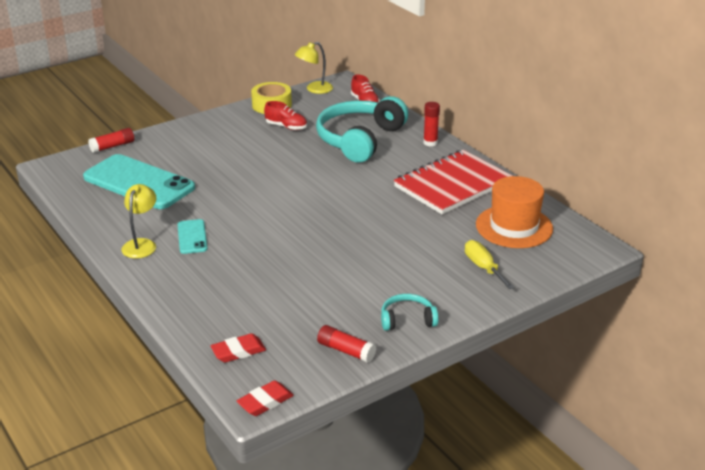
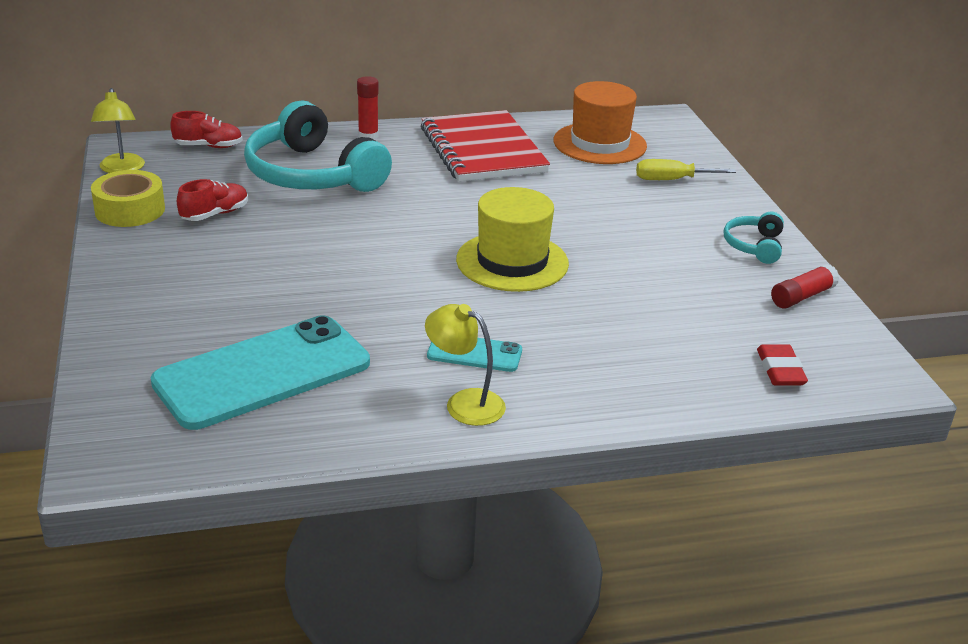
camera: 70 degrees left, 0 degrees up
red glue stick [88,128,134,153] -> none
red eraser [236,380,294,416] -> none
none -> yellow hat [456,187,569,292]

